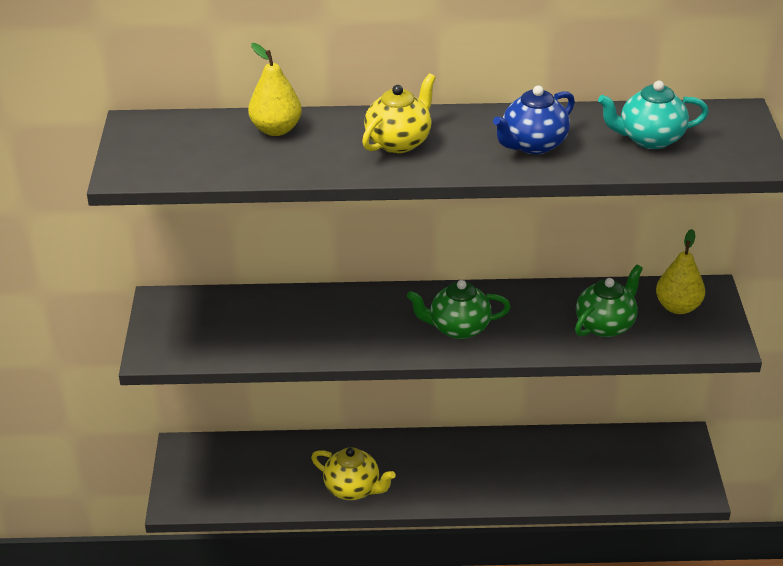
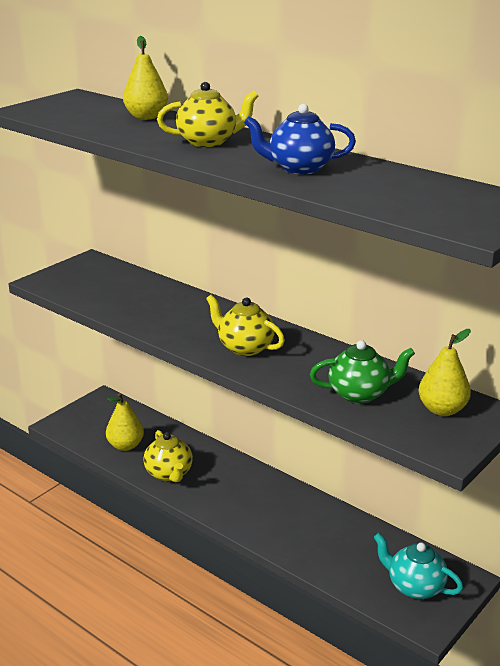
camera: 40 degrees right, 10 degrees down
green teapot [407,280,511,339] -> yellow teapot [206,295,285,356]
turquoise teapot [598,81,709,149] -> turquoise teapot moved to [374,533,463,599]
none -> yellow pear [106,393,144,451]

